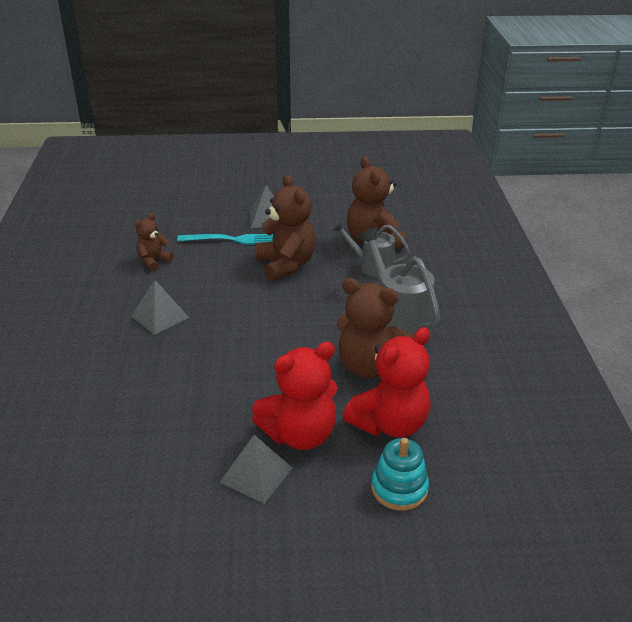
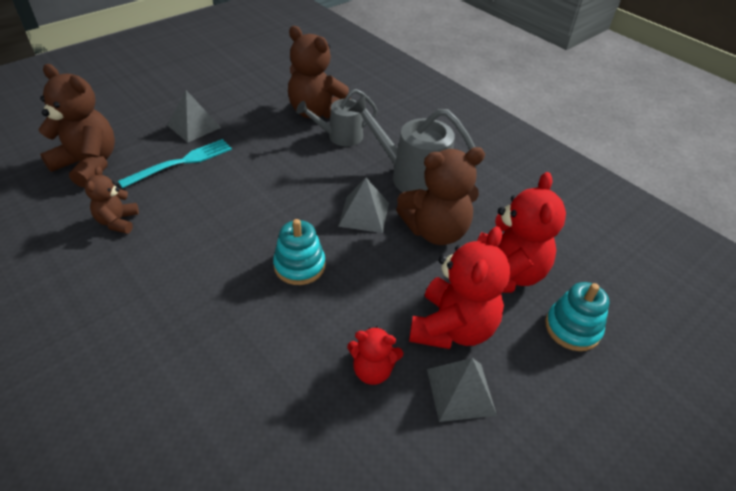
camera: 40 degrees left, 10 degrees up
grey pyramid [132,280,189,335] -> grey pyramid moved to [338,178,389,233]
brown teddy bear [255,175,316,282] -> brown teddy bear moved to [38,64,115,188]
none -> turquoise stacking toy [273,219,325,285]
none -> red teddy bear [347,326,403,385]

